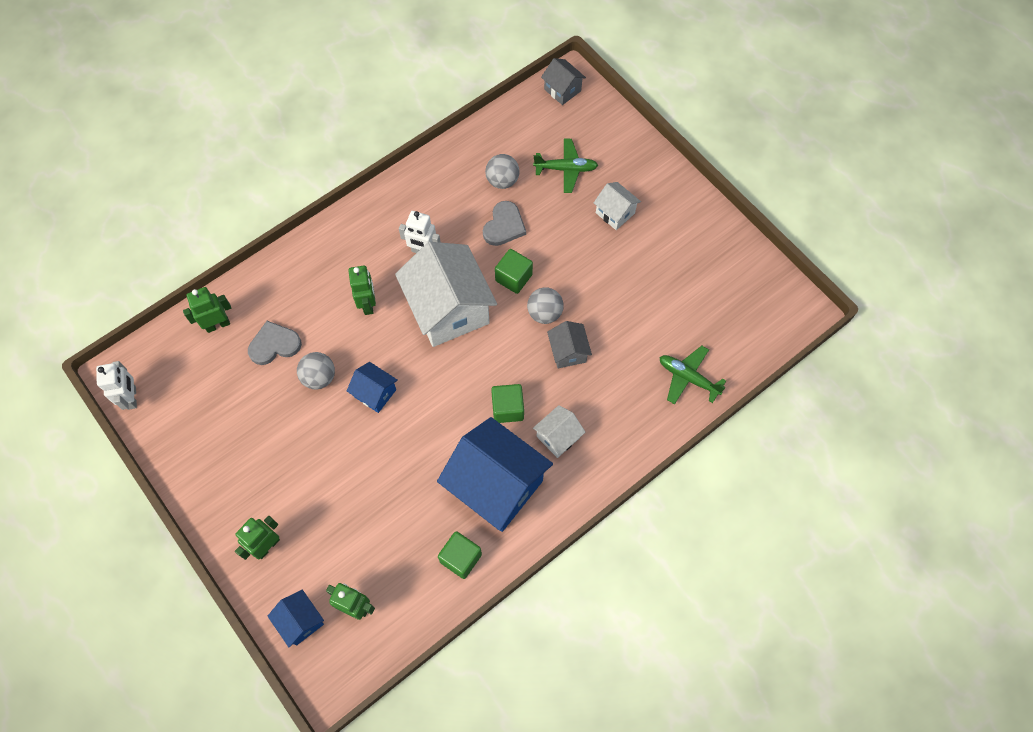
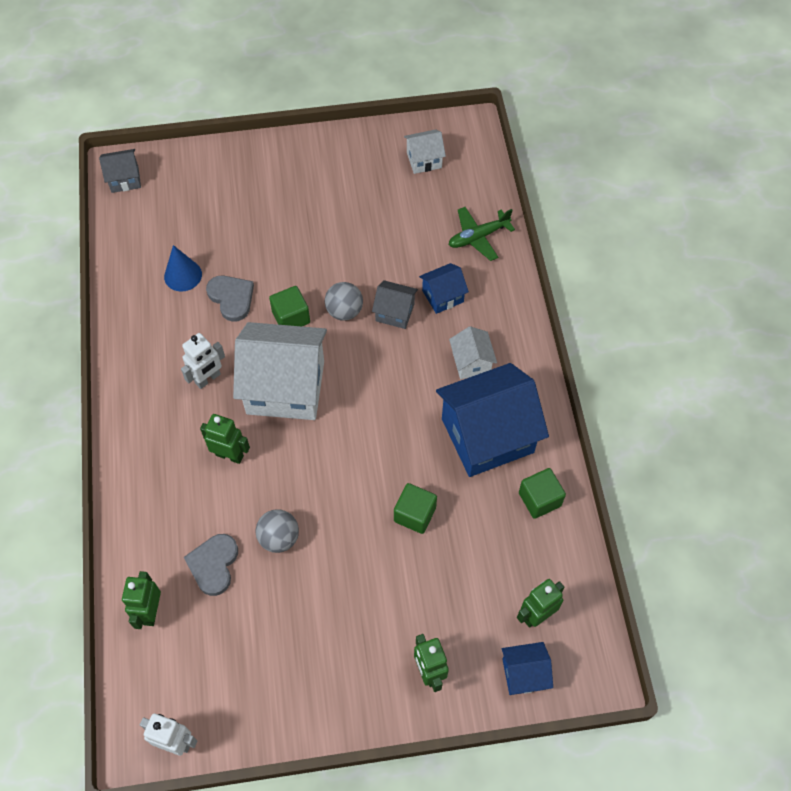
camera: 60 degrees left, 5 degrees down
blue house [347,362,398,413] -> blue house moved to [419,263,469,314]
grey ball [485,154,520,189] -> blue cone [164,245,202,292]
green cube [491,384,524,423] -> green cube moved to [394,483,437,534]
green plane [533,139,598,193] -> none
white house [594,182,641,230] -> white house moved to [404,129,446,174]

